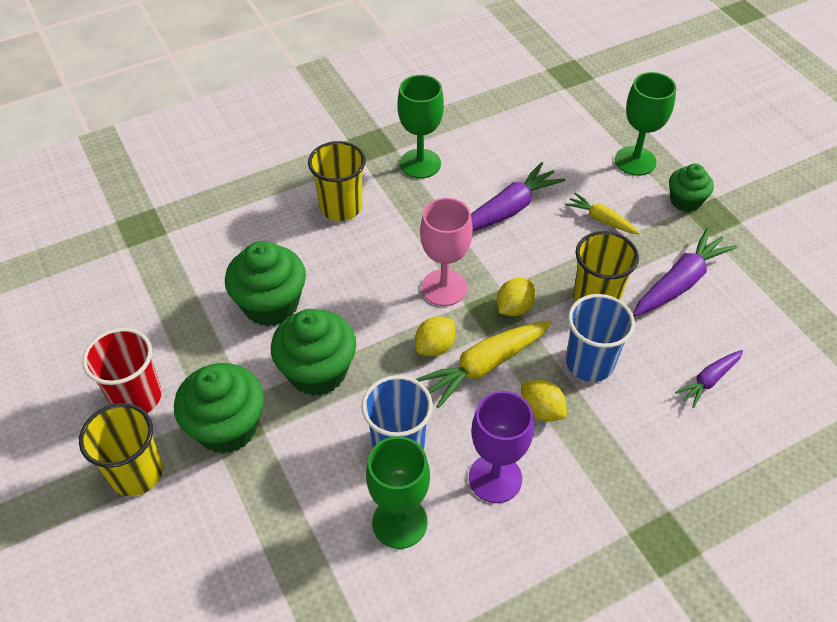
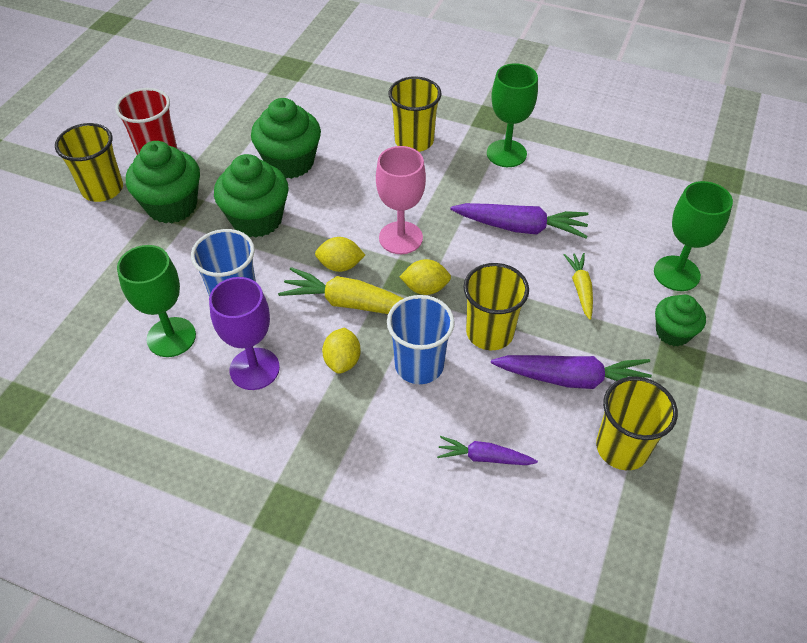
camera: 50 degrees right, 0 degrees up
none -> yellow cup [596,377,678,470]

